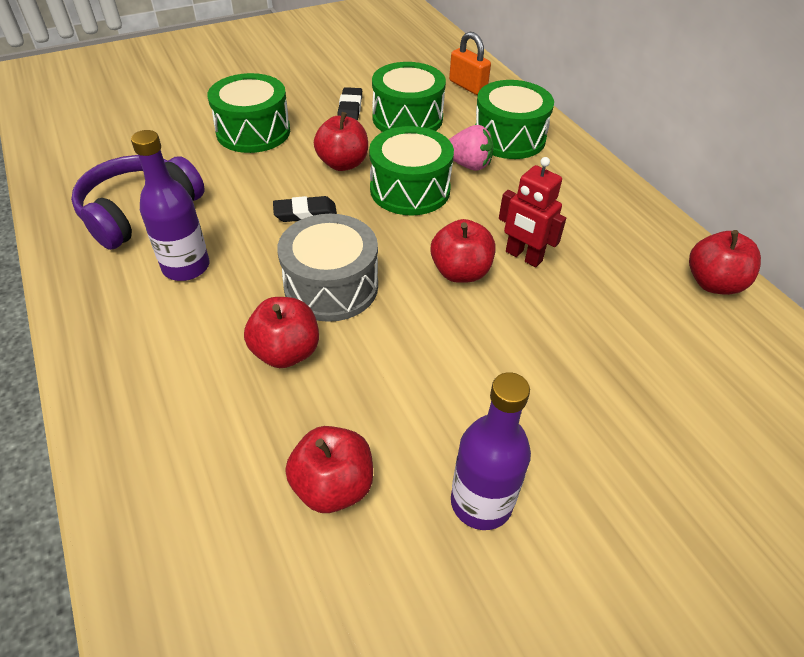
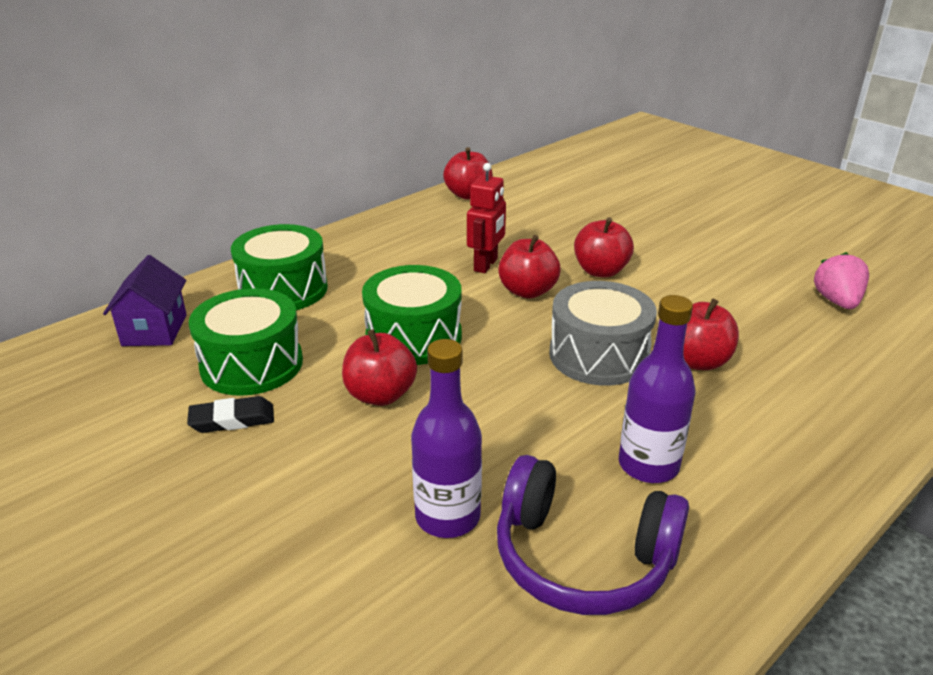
camera: 105 degrees left, 15 degrees down
green drum [207,73,290,153] -> none
black eraser [273,196,337,222] -> none
red apple [285,426,373,513] -> red apple moved to [574,217,634,278]
orange padlock [449,32,491,95] -> purple house [103,255,187,346]
pink strawberry [449,125,494,171] -> pink strawberry moved to [814,252,869,309]
purple bottle [451,372,531,530] -> purple bottle moved to [411,339,482,538]

